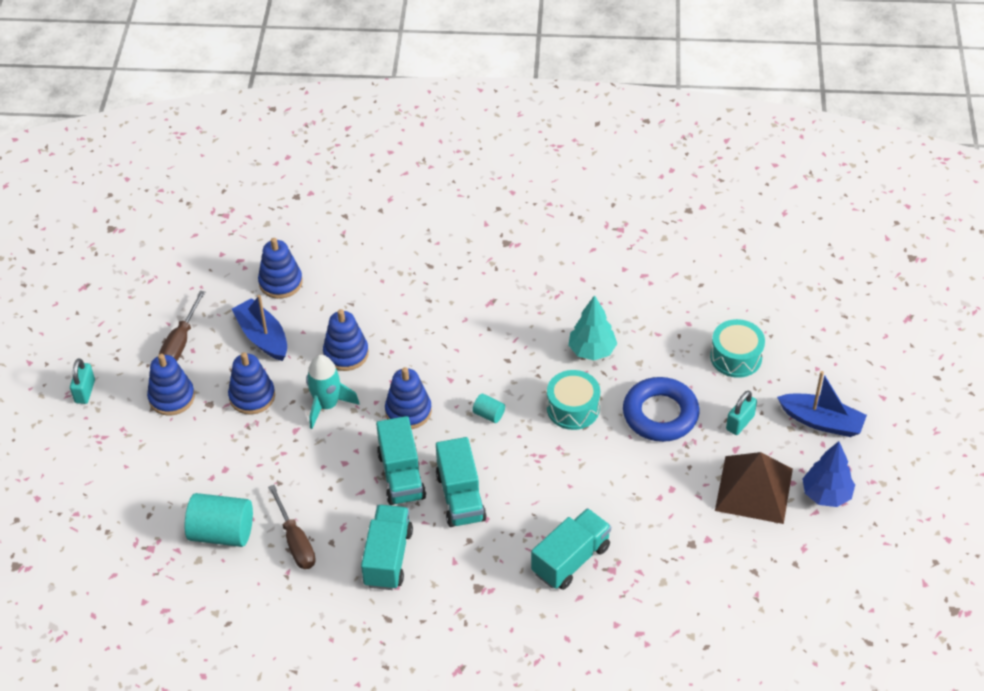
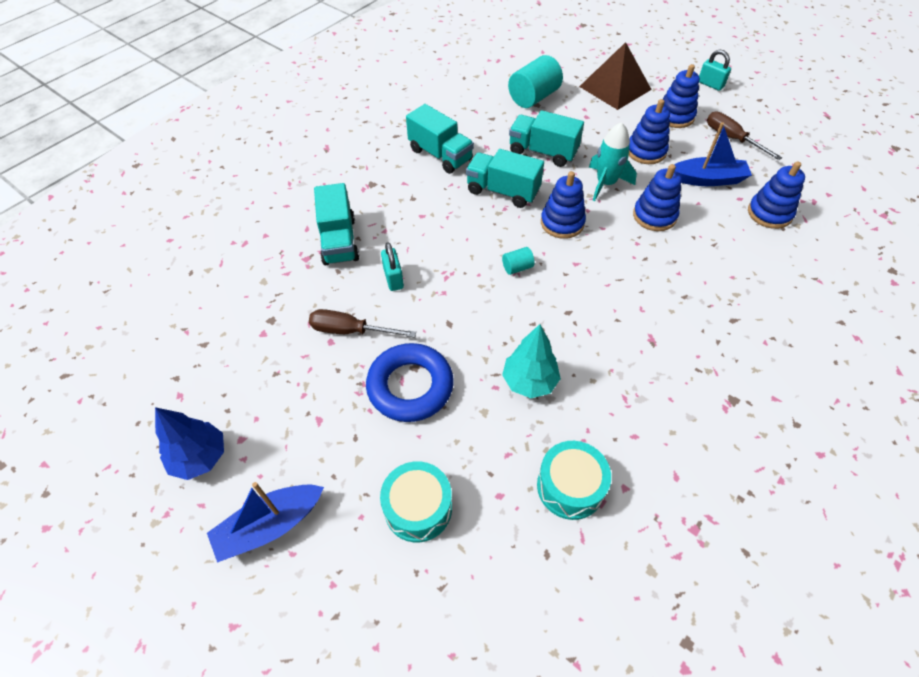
camera: 125 degrees right, 5 degrees up
brown screwdriver [268,485,316,569] -> brown screwdriver moved to [309,309,416,338]
turquoise truck [436,437,487,527] -> turquoise truck moved to [509,110,584,167]
turquoise drum [547,370,600,430] -> turquoise drum moved to [537,441,611,520]
brown pyramid [715,452,793,524] -> brown pyramid moved to [579,42,652,110]
turquoise padlock [726,391,757,435] -> turquoise padlock moved to [381,242,404,291]

